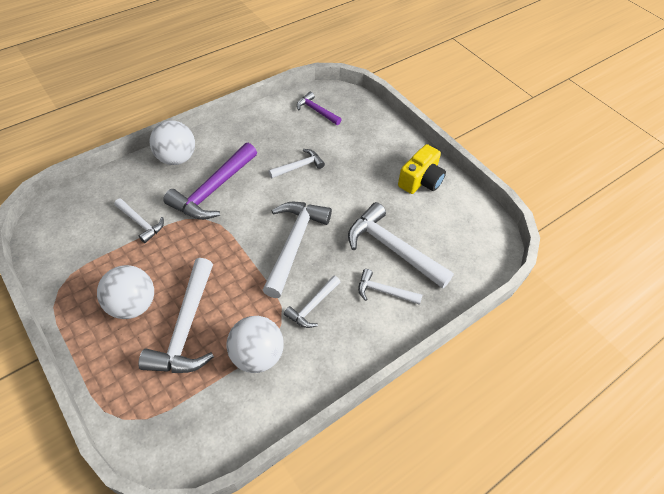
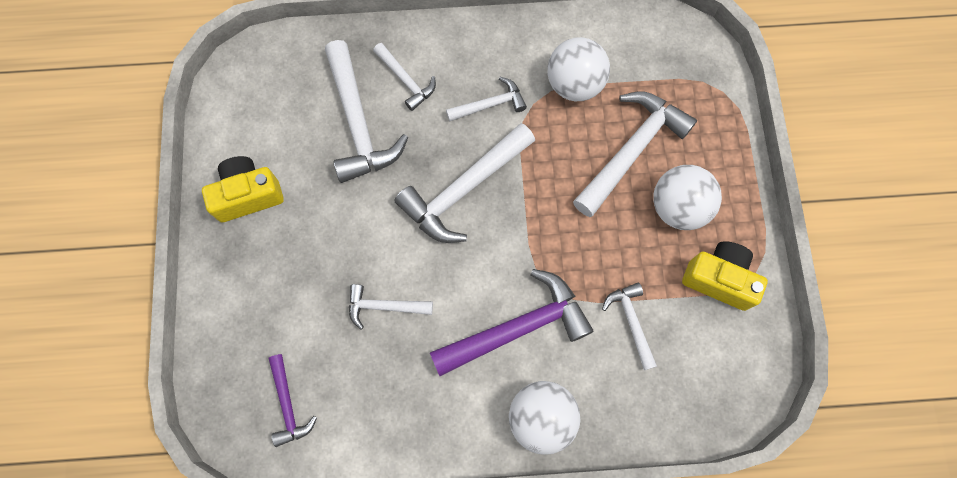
camera: 145 degrees left, 20 degrees up
none -> yellow camera [682,241,768,311]

